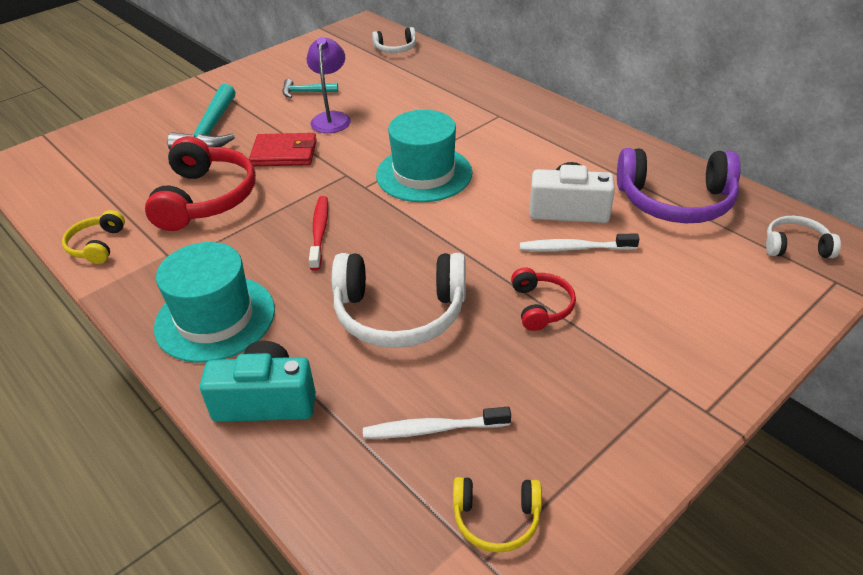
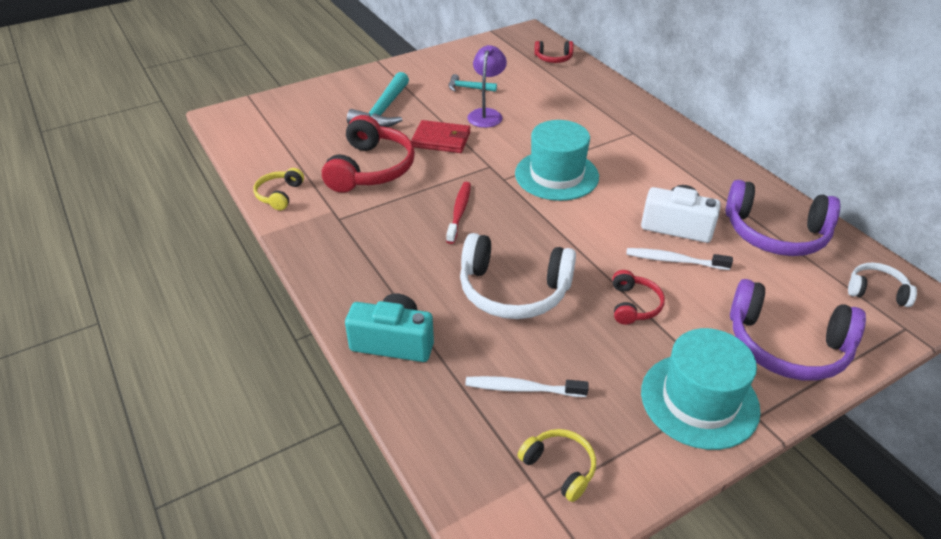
camera: 10 degrees right, 0 degrees up
turquoise hat [154,242,275,363] -> turquoise hat moved to [641,328,761,450]
white headphones [372,27,416,53] -> red headphones [534,41,574,63]
yellow headphones [453,477,542,553] -> yellow headphones turned 150 degrees counterclockwise [518,429,596,502]
none -> purple headphones [730,279,866,380]

